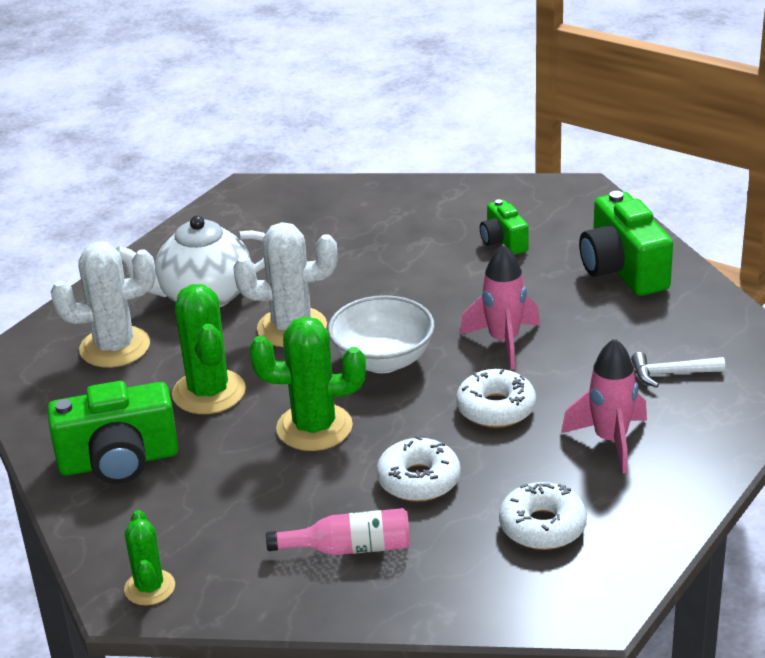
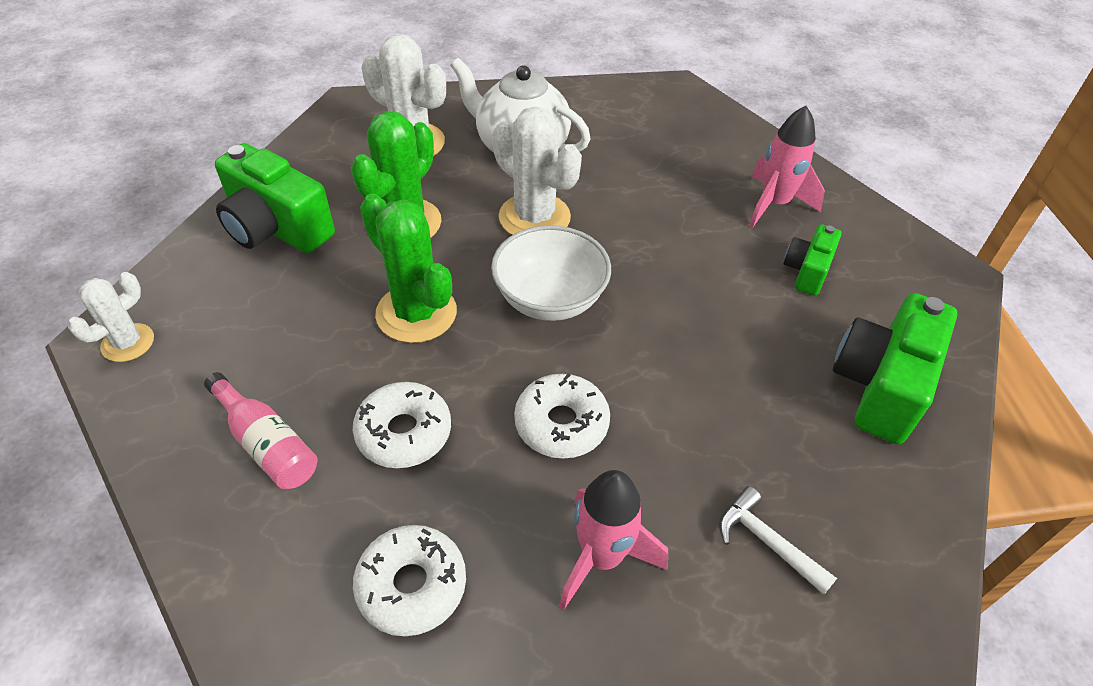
camera: 45 degrees right, 15 degrees up
green cactus [124,510,175,605] -> white cactus [68,272,154,362]
pink rocket [460,244,540,370] -> pink rocket moved to [749,106,825,228]

